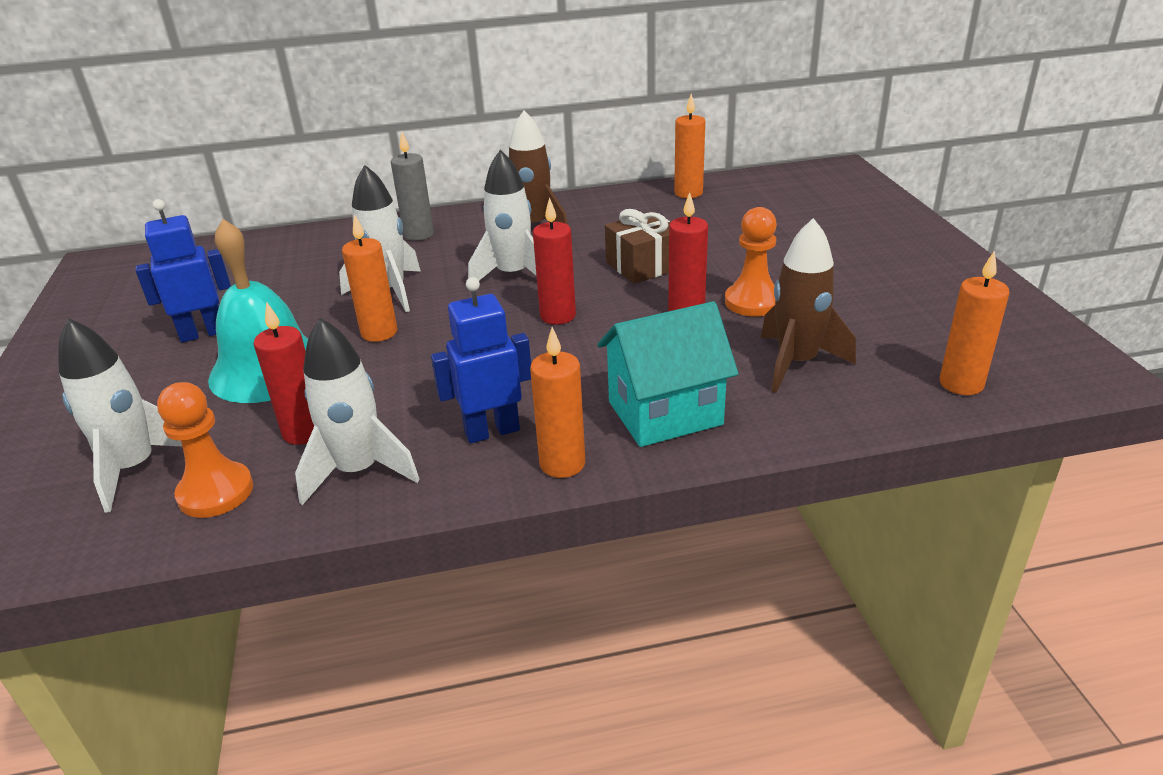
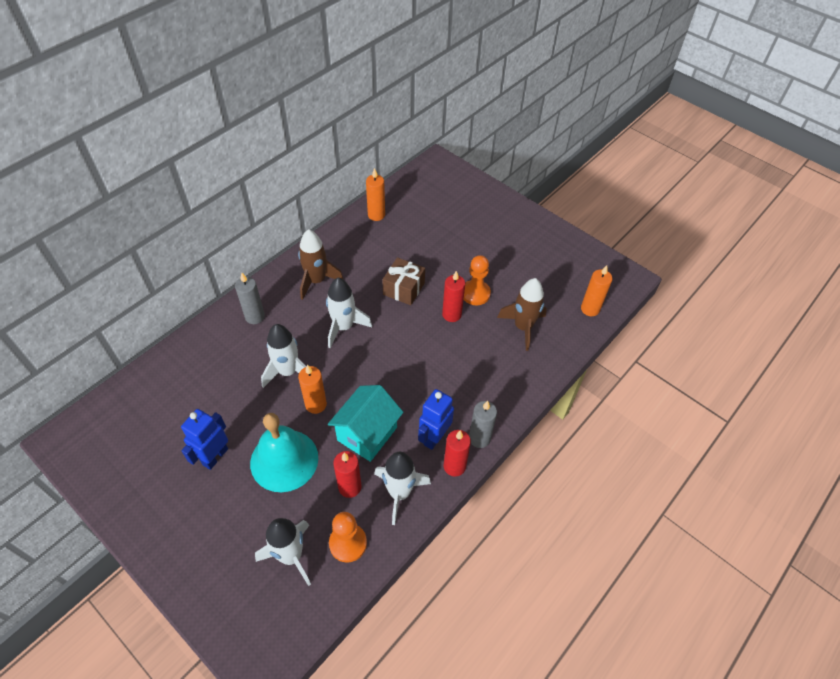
camera: 40 degrees left, 20 degrees up
orange candle [530,327,585,478] -> grey candle [469,401,497,448]
red candle [533,197,576,325] -> red candle moved to [443,430,471,477]
turquoise house [597,301,738,447] -> turquoise house moved to [328,385,403,462]

